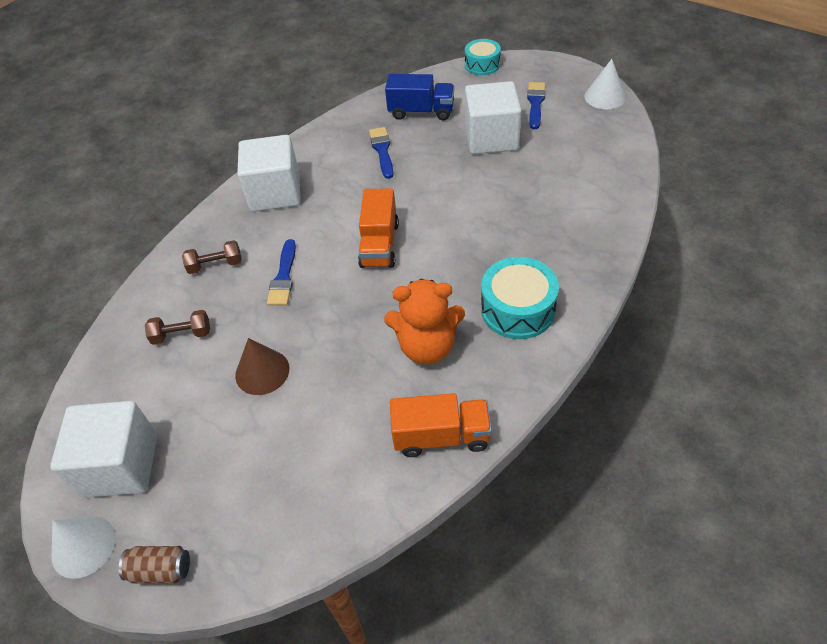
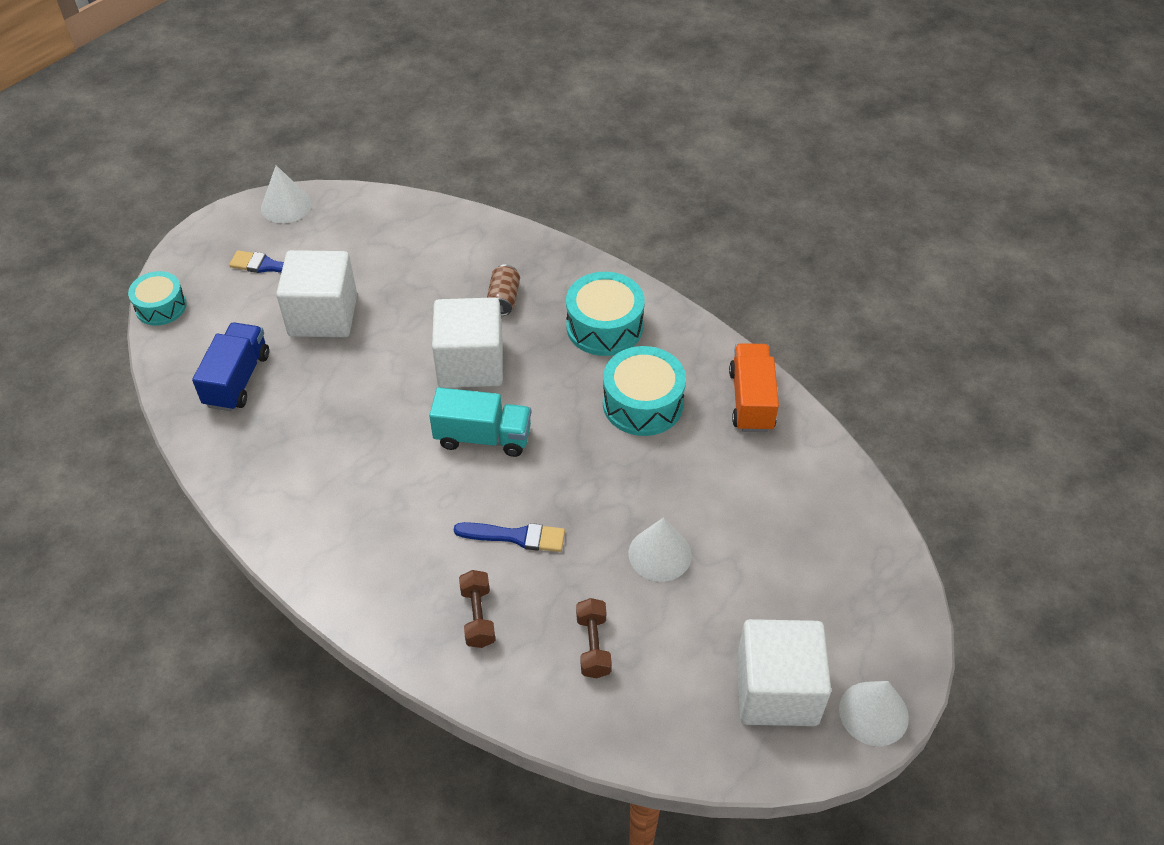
camera: 90 degrees left, 0 degrees up
brown can [119,546,190,583] -> brown can moved to [487,264,520,316]
brown cone [235,338,289,395] -> white cone [628,518,692,582]
white cube [237,135,301,212] -> white cube moved to [432,297,503,388]
orange truck [358,188,399,268] -> turquoise truck [429,387,531,457]
blue brush [369,127,394,179] -> none
orange teddy bear [384,279,465,364] -> turquoise drum [603,346,686,436]

